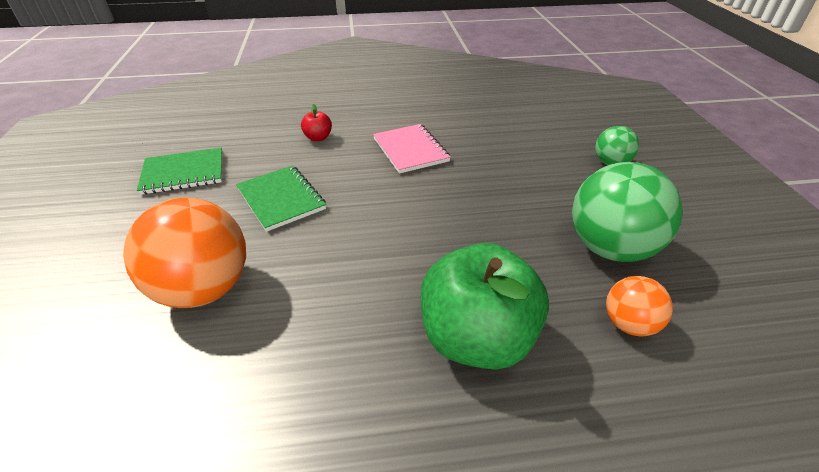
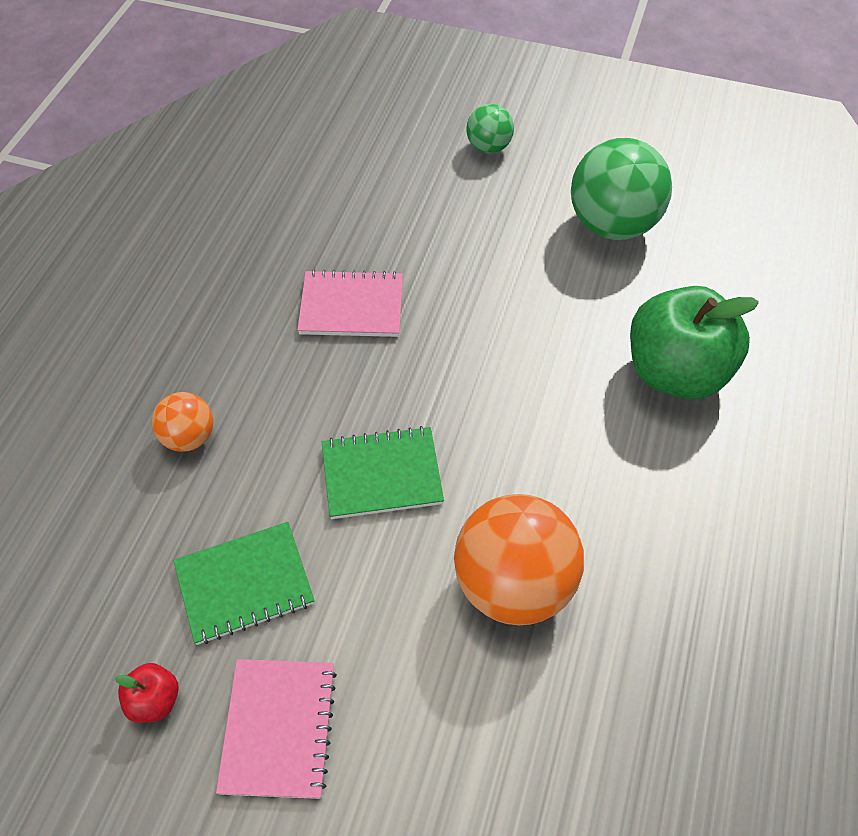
camera: 65 degrees left, 15 degrees up
green notebook [137,147,223,195] -> green notebook turned 60 degrees clockwise [173,522,315,645]
red apple [301,104,332,141] -> red apple moved to [115,663,179,723]
orange ball [606,276,673,336] -> orange ball moved to [152,392,213,452]
none -> pink notebook [216,659,337,799]

